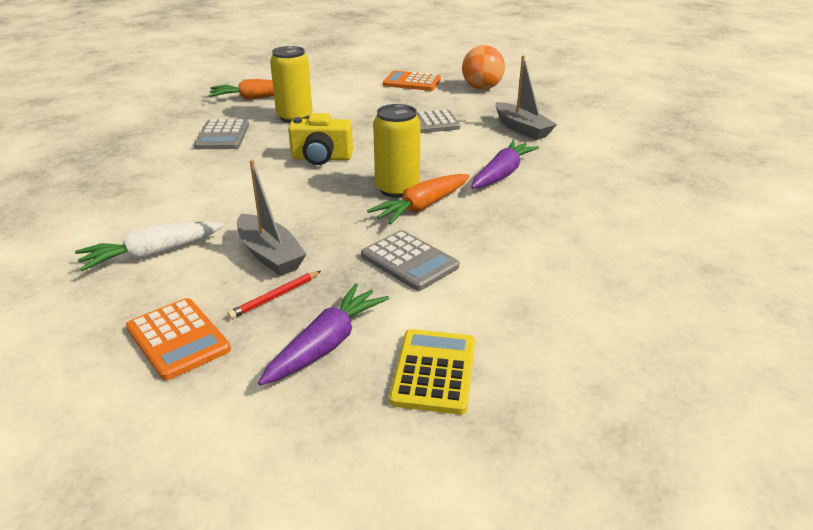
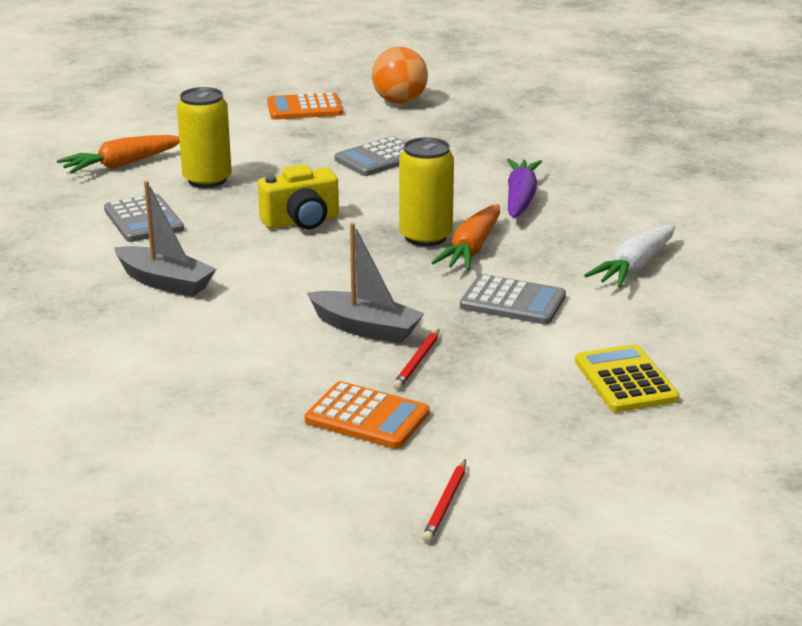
camera: 25 degrees left, 5 degrees down
white carrot [75,221,225,271] -> white carrot moved to [584,225,675,288]
purple carrot [258,284,389,386] -> none
grey boat [495,55,557,140] -> grey boat moved to [114,181,216,297]
none -> red pencil [422,459,466,542]

